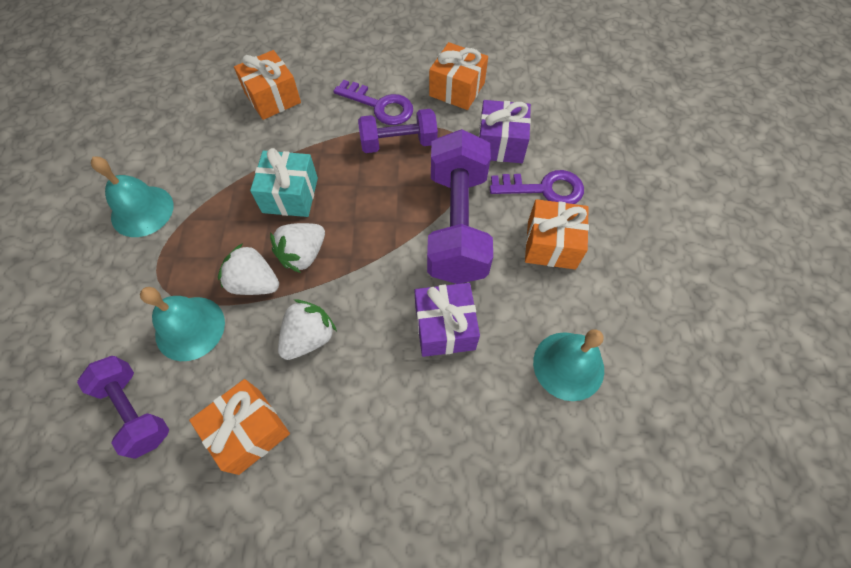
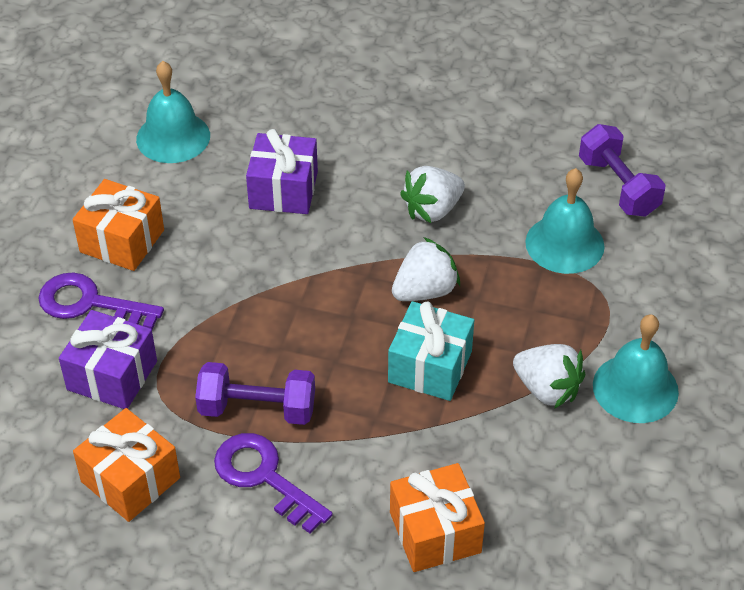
camera: 165 degrees left, 15 degrees down
orange gift [189,379,290,475] -> none
white strawberry [218,243,279,295] -> white strawberry moved to [513,344,586,409]
purple dumbbell [427,129,493,284] -> none

